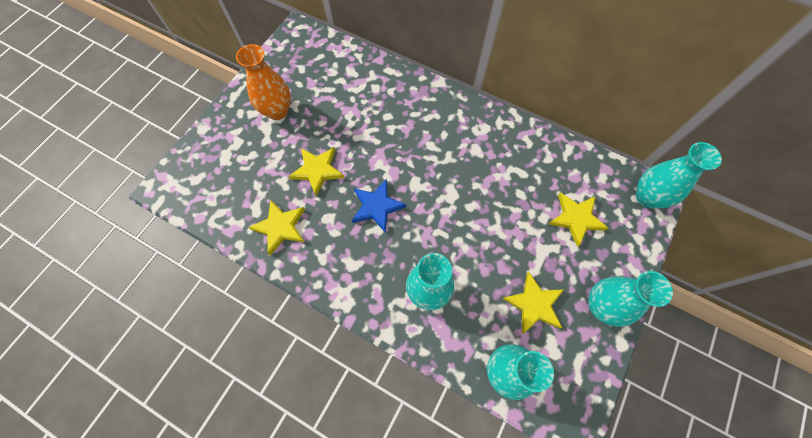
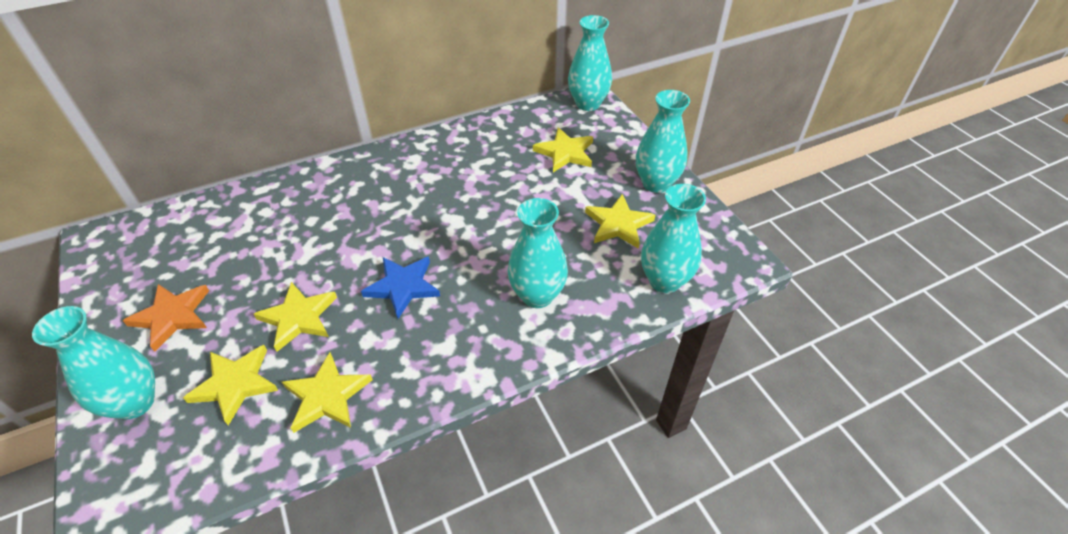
camera: 55 degrees left, 20 degrees down
orange vase [236,44,291,120] -> orange star [123,284,209,352]
none -> turquoise vase [32,306,155,419]
none -> yellow star [183,345,279,425]

